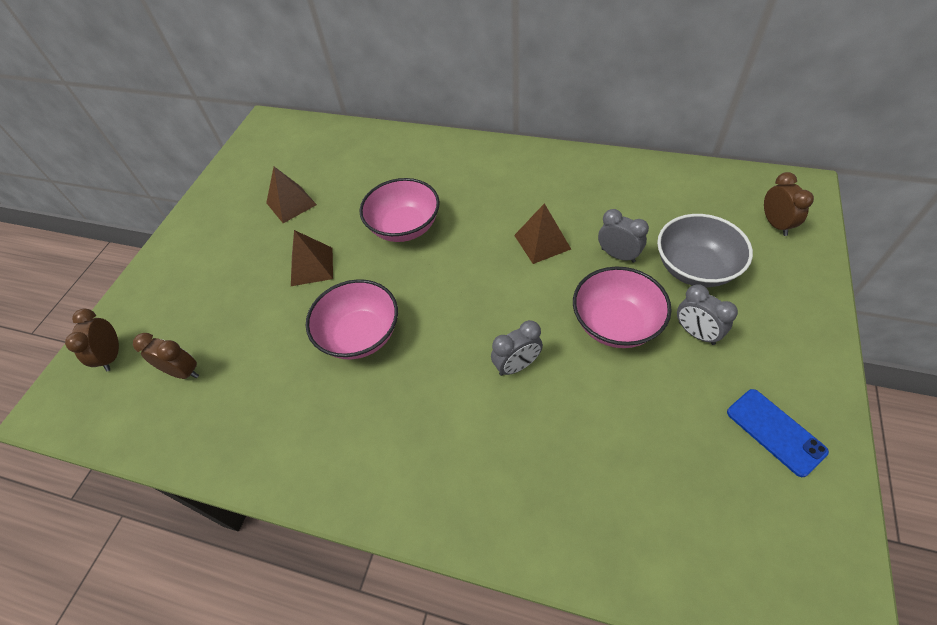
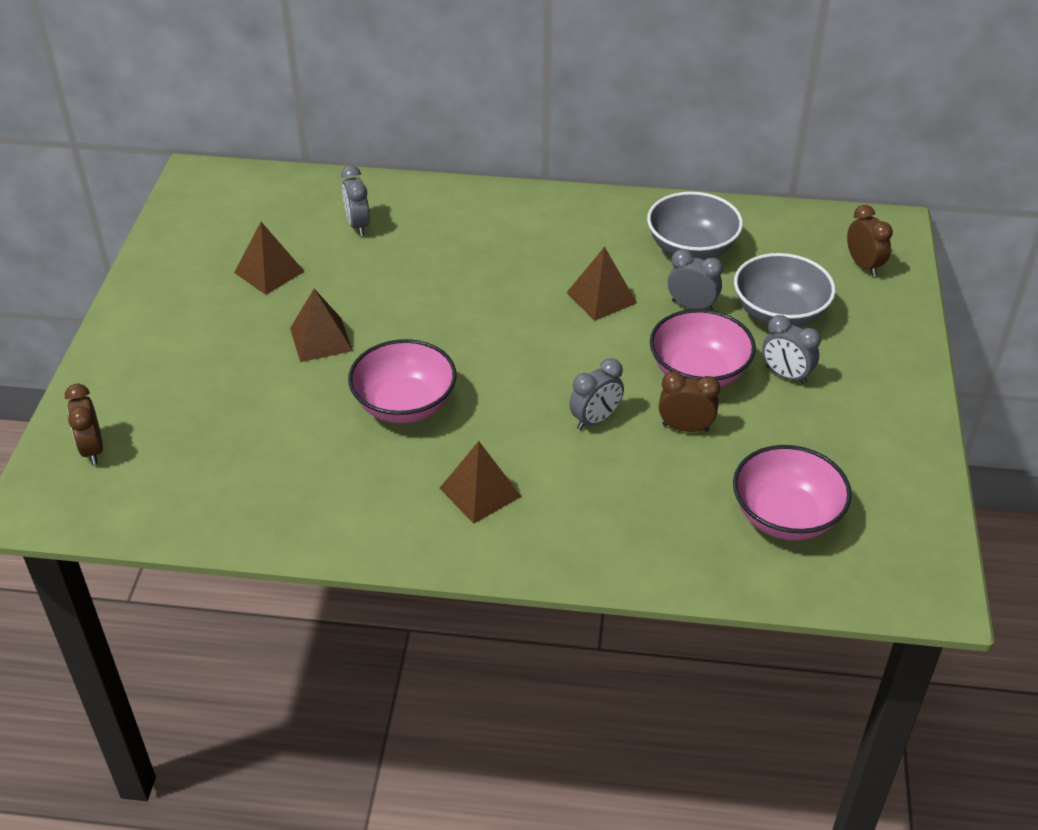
camera: 15 degrees left, 10 degrees down
brown clock [133,333,199,379] -> brown clock moved to [659,371,720,432]
pink bowl [359,178,440,242] -> pink bowl moved to [733,445,852,540]
blue phone [727,389,829,477] -> none
none -> grey clock [341,166,370,236]
none -> brown pyramid [439,441,522,524]
none -> grey bowl [647,192,743,260]

